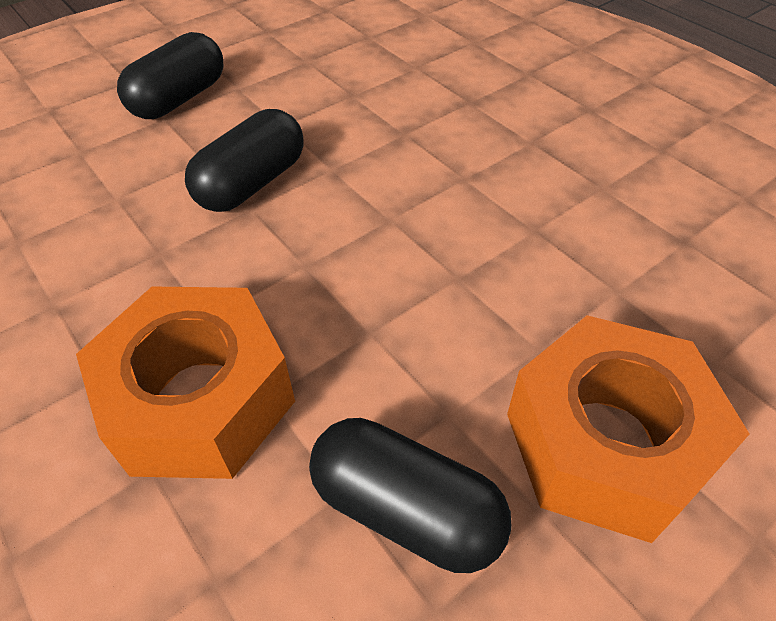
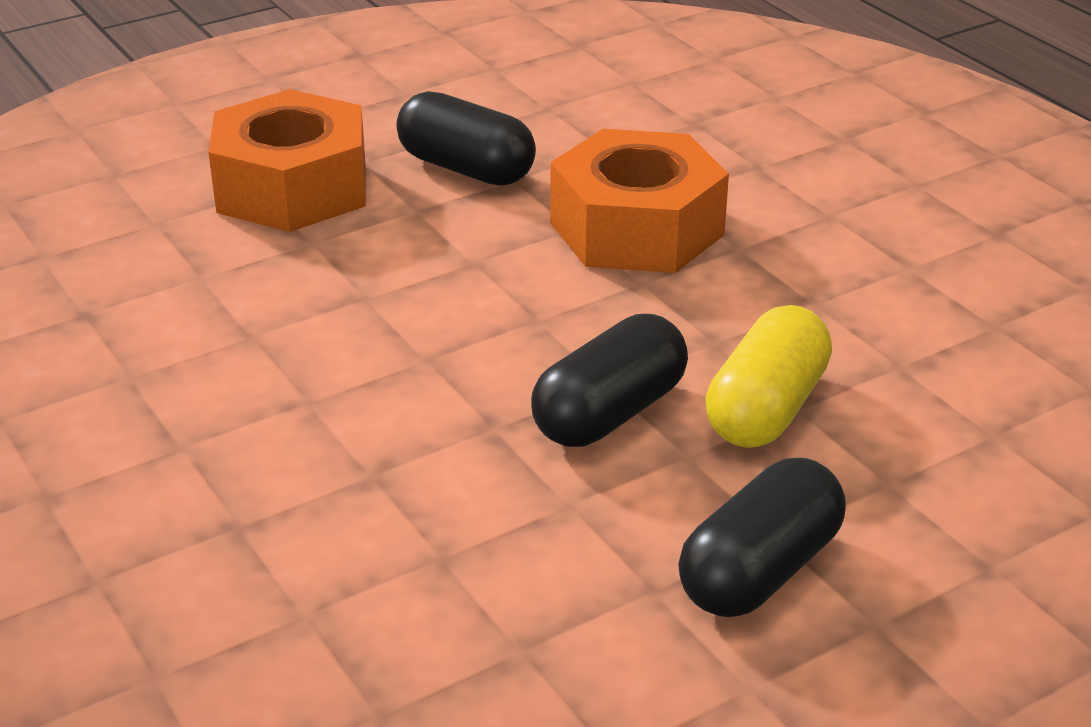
camera: 175 degrees left, 15 degrees down
none -> yellow capsule [705,305,832,448]

